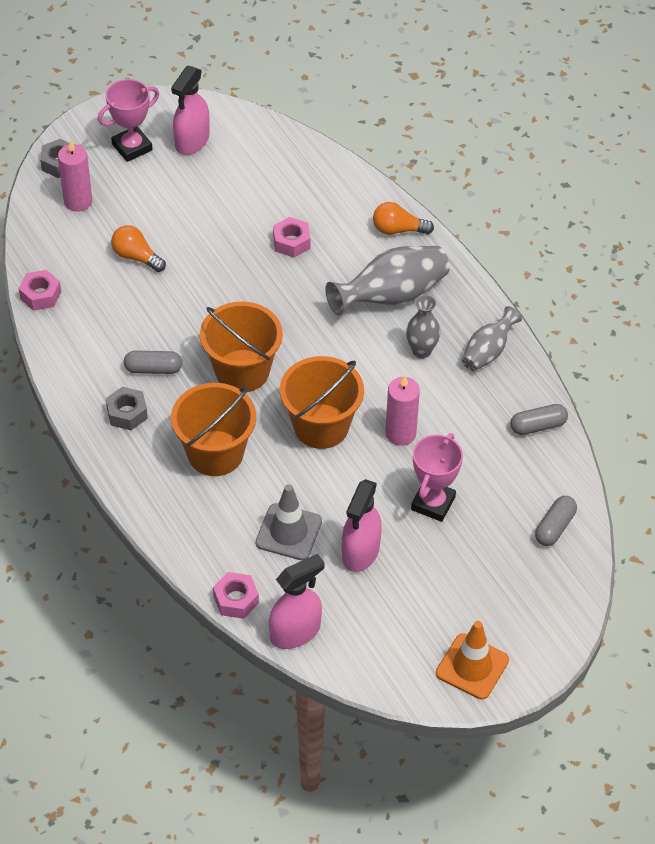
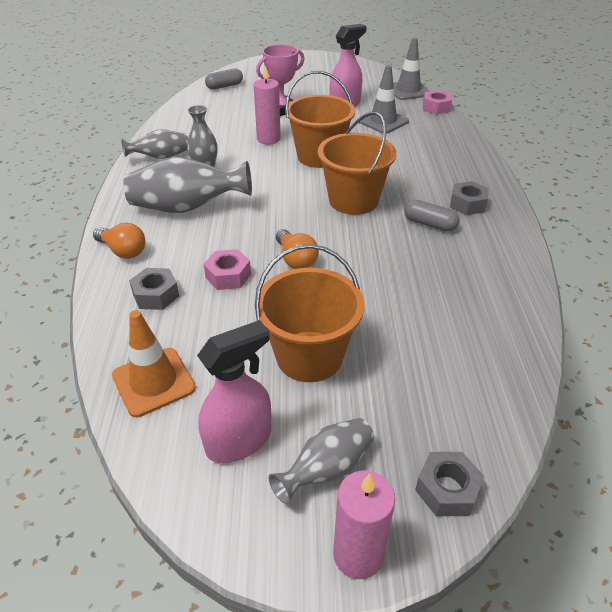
camera: 150 degrees left, 10 degrees down
pink nut [18,270,61,311] -> none
pink candle [58,140,92,212] -> pink candle moved to [333,470,395,579]
pink trophy [98,79,159,162] -> grey vase [269,418,374,504]
orange light bulb [111,225,166,272] -> orange light bulb moved to [276,229,319,269]
orange bucket [171,383,256,476] -> orange bucket moved to [255,244,364,382]
pink spray bottle [269,554,325,649] -> grey traffic cone [393,38,430,100]
orange traffic cone [436,621,509,699] -> orange traffic cone moved to [112,310,196,417]
grey capsule [510,404,568,435] -> none
none -> grey nut [129,268,179,310]

